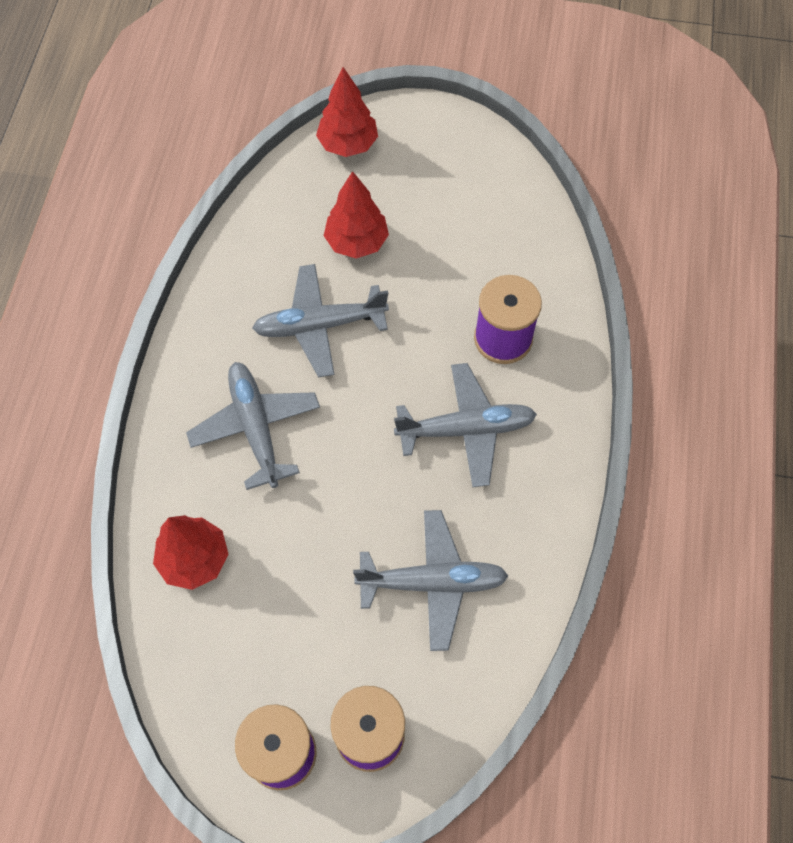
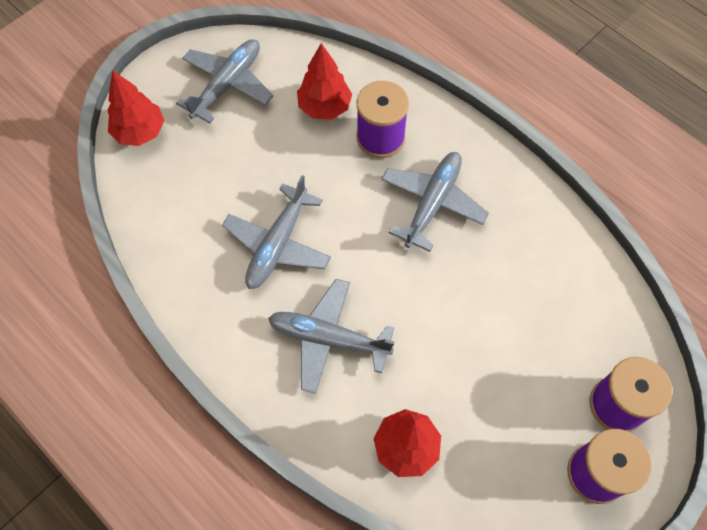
camera: 55 degrees left, 0 degrees up
red tree [324,171,389,259] -> red tree moved to [297,43,352,120]
grey plane [353,510,508,651] -> grey plane moved to [176,39,273,123]

